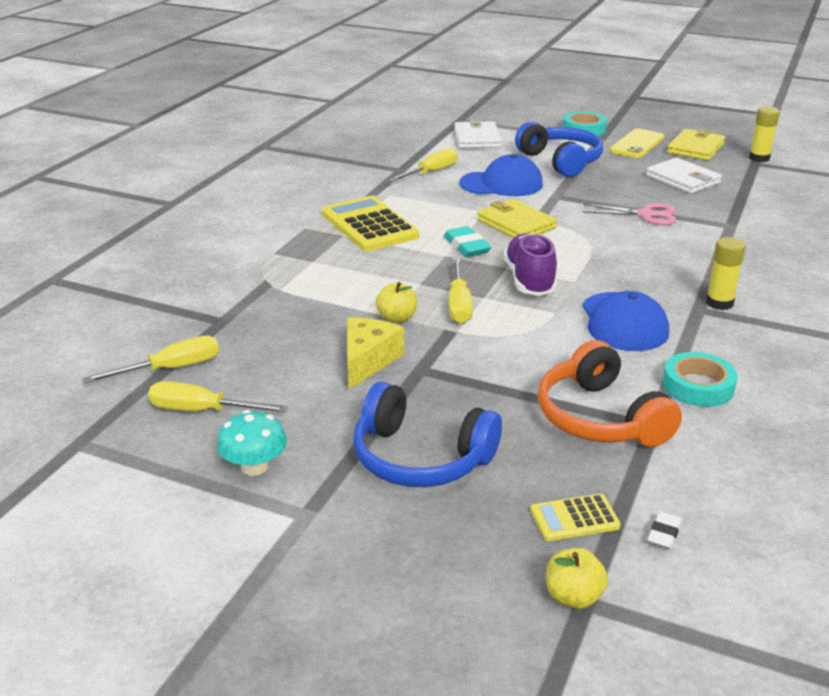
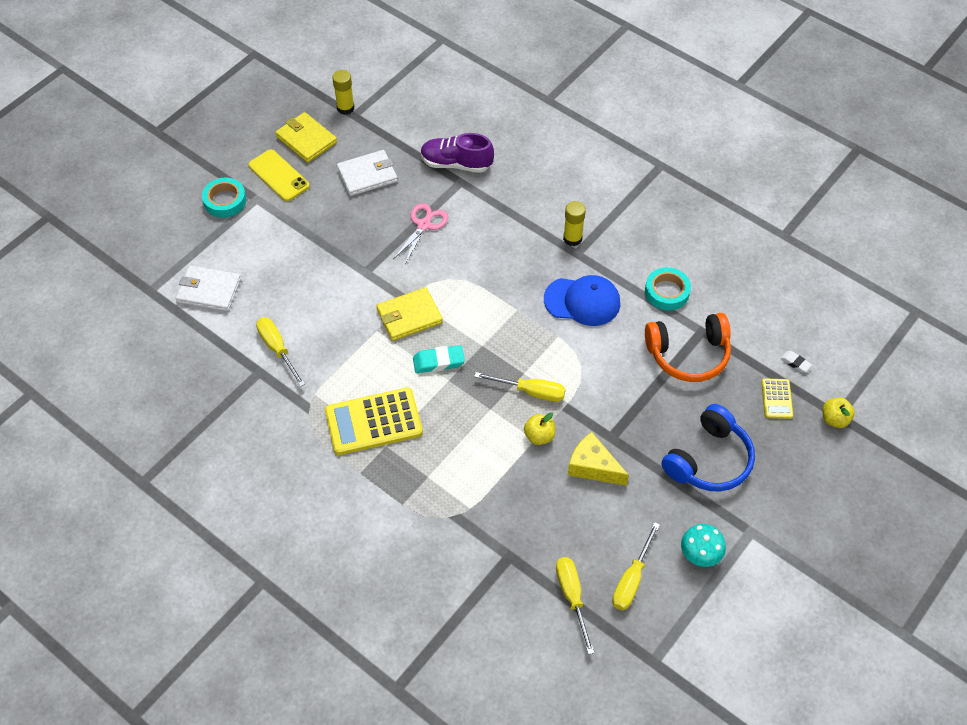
camera: 75 degrees left, 25 degrees up
blue cap [460,154,543,196] -> none
purple shoe [504,233,557,296] -> purple shoe moved to [421,133,494,173]
blue headphones [515,122,603,177] -> none

